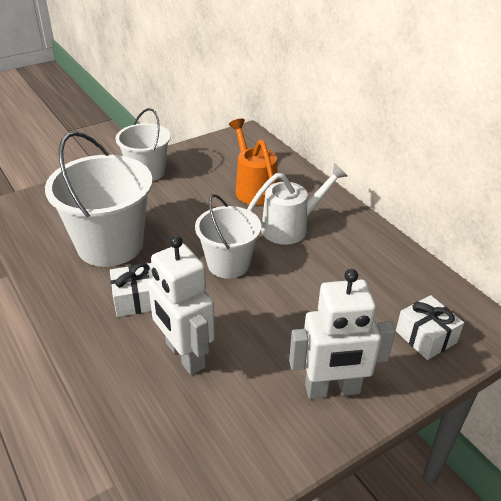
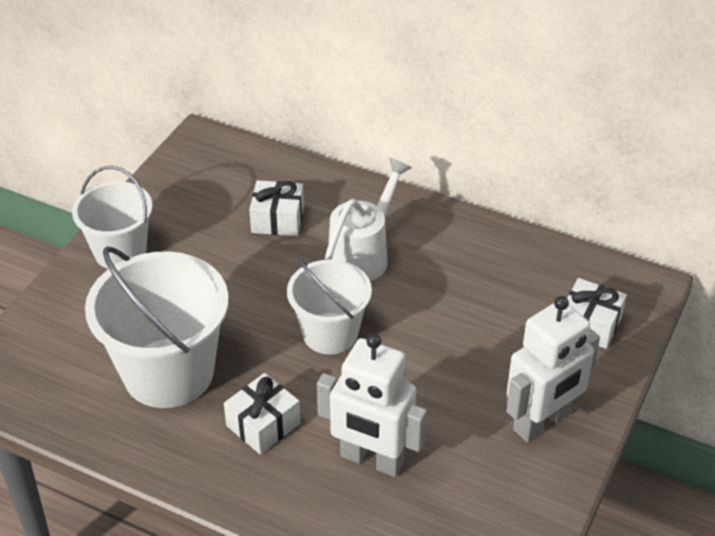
camera: 30 degrees left, 5 degrees up
orange watering can [229,119,278,205] -> white gift [249,180,304,236]

